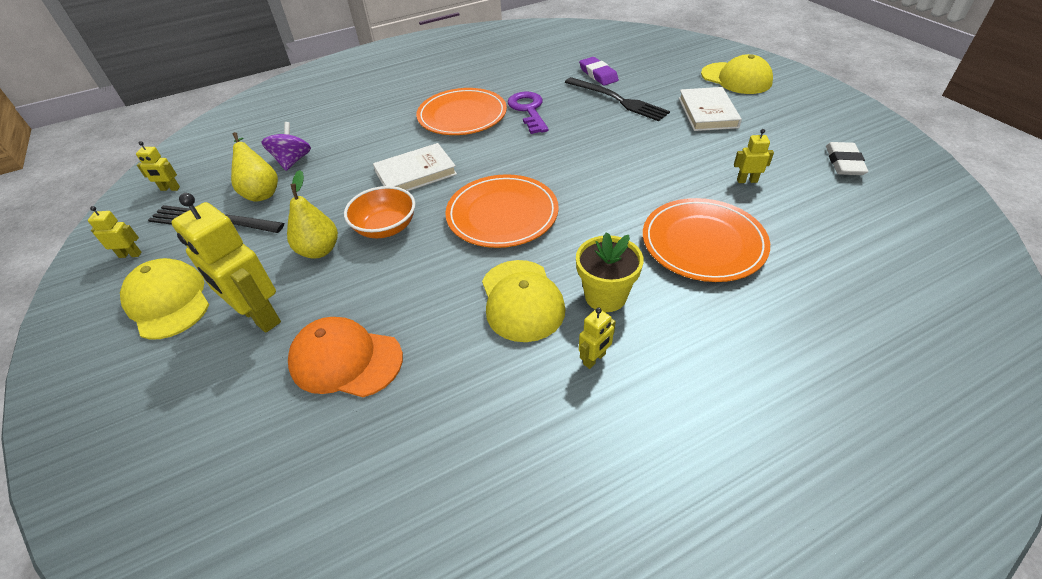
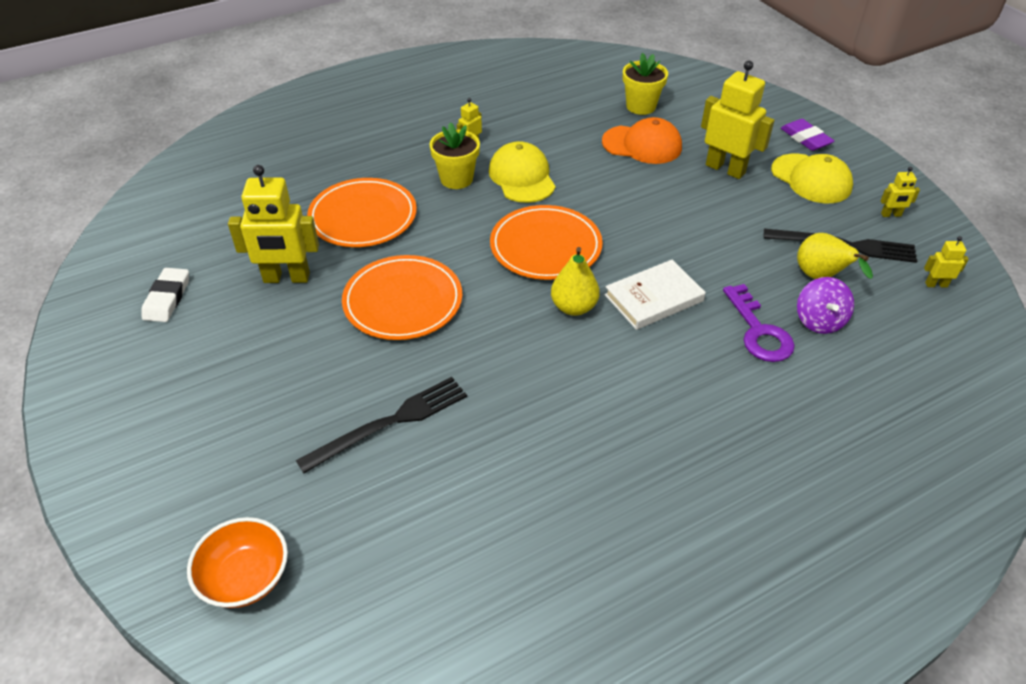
camera: 175 degrees right, 0 degrees up
yellow pear [287,170,338,259] -> yellow pear moved to [551,247,600,316]
orange bowl [344,186,416,238] -> orange bowl moved to [187,517,288,608]
orange plate [416,88,507,135] -> orange plate moved to [342,255,462,340]
purple key [508,91,548,134] -> purple key moved to [723,284,795,362]
black fork [565,77,670,121] -> black fork turned 105 degrees clockwise [296,377,467,473]
purple eraser [579,57,619,86] -> purple eraser moved to [781,119,834,151]
white book [679,87,742,131] -> none
yellow cap [701,54,773,94] -> none
yellow robot [734,129,774,183] -> yellow robot [228,165,319,283], size x2.17
none -> yellow flower pot [623,53,668,115]

